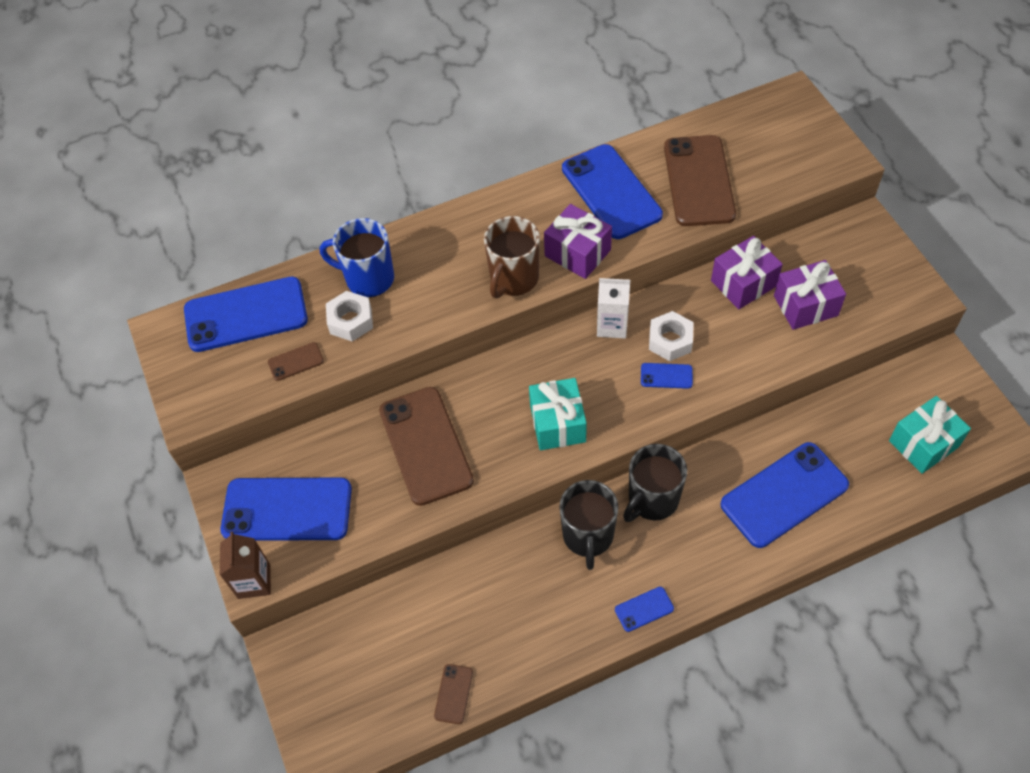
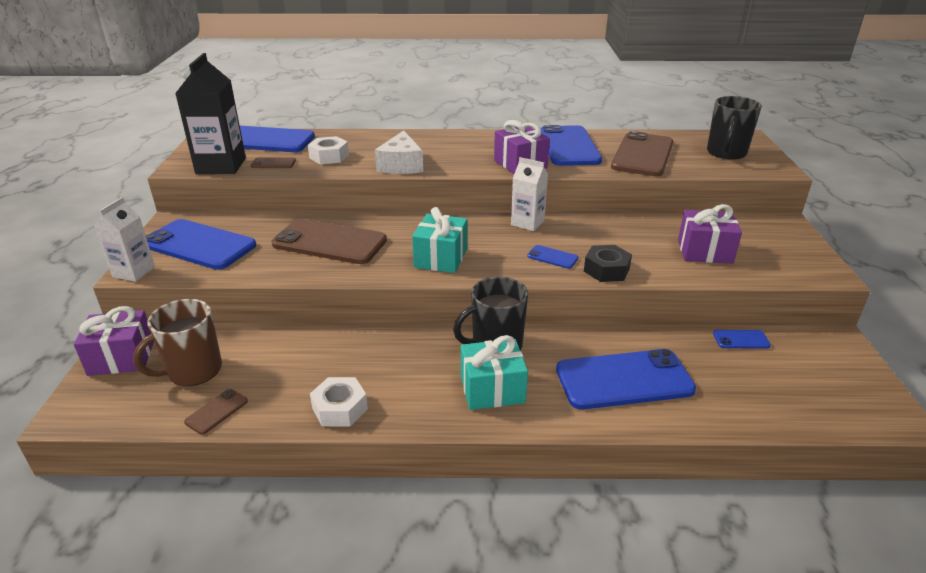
camera: 20 degrees right, 25 degrees down
brown carton [220,532,271,599] -> white carton [94,197,155,282]
blue mug [320,218,394,297] -> none
brown phone [379,387,474,506] -> brown phone turned 75 degrees counterclockwise [272,219,387,264]
brown mug [484,216,540,298] -> brown mug moved to [133,299,222,386]
black mug [559,480,618,570] -> black mug moved to [707,96,762,160]
blue phone [615,587,674,632] -> blue phone moved to [713,330,771,349]
white nut [649,311,694,361] -> white nut moved to [310,377,368,427]
purple gift [711,236,783,309] -> purple gift moved to [74,306,154,376]
turquoise gift [889,396,971,474] -> turquoise gift moved to [461,335,528,410]
none -> black carton [175,53,246,174]
none -> white cheese [375,131,423,174]
none -> black nut [584,245,632,282]

